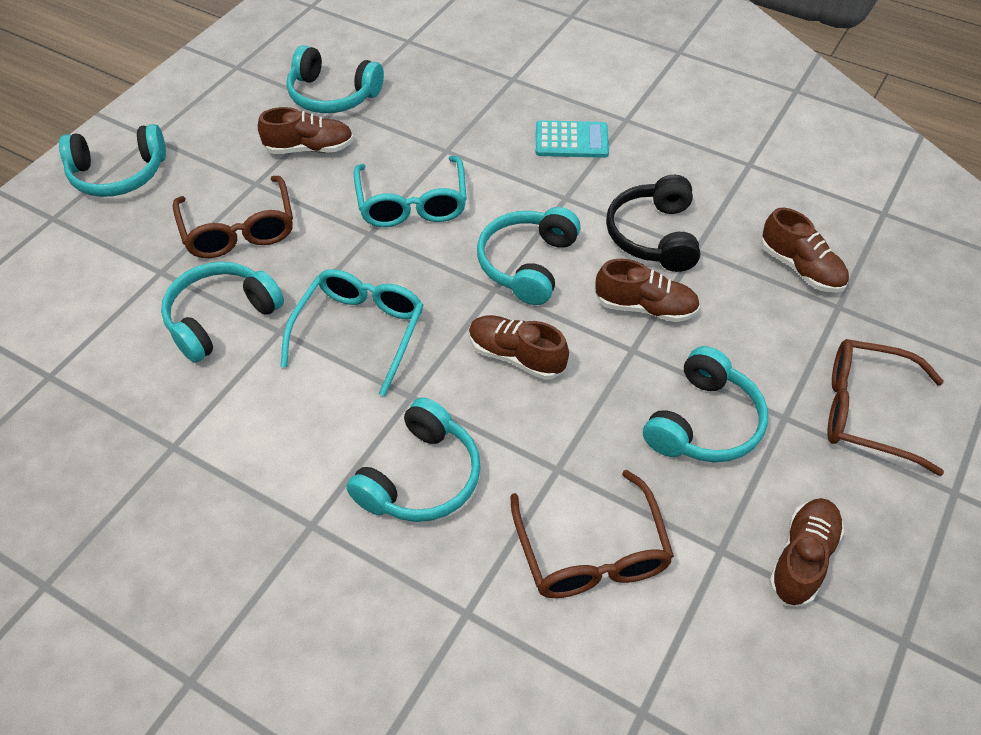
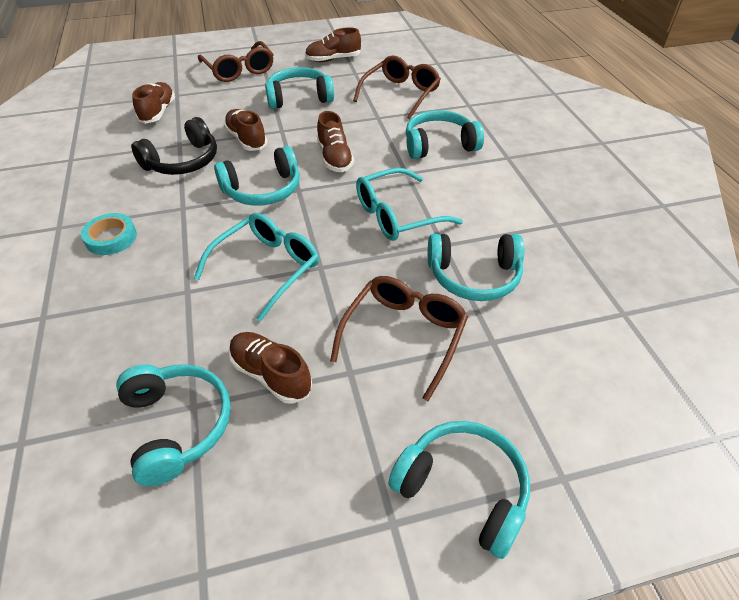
camera: 135 degrees left, 5 degrees down
turquoise calculator [536,120,609,158] -> turquoise tape [81,213,137,255]

